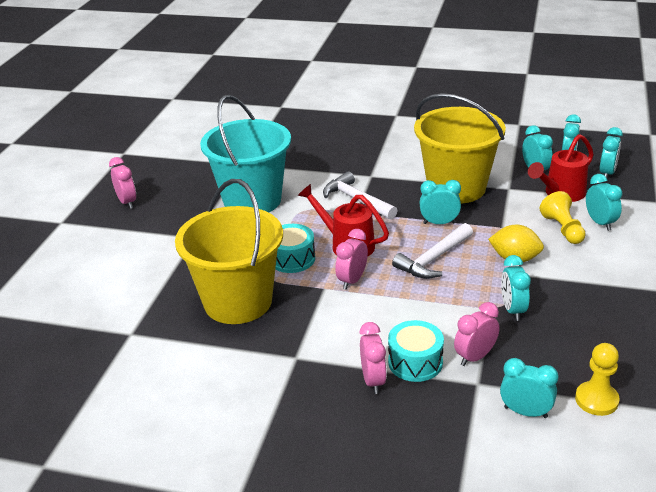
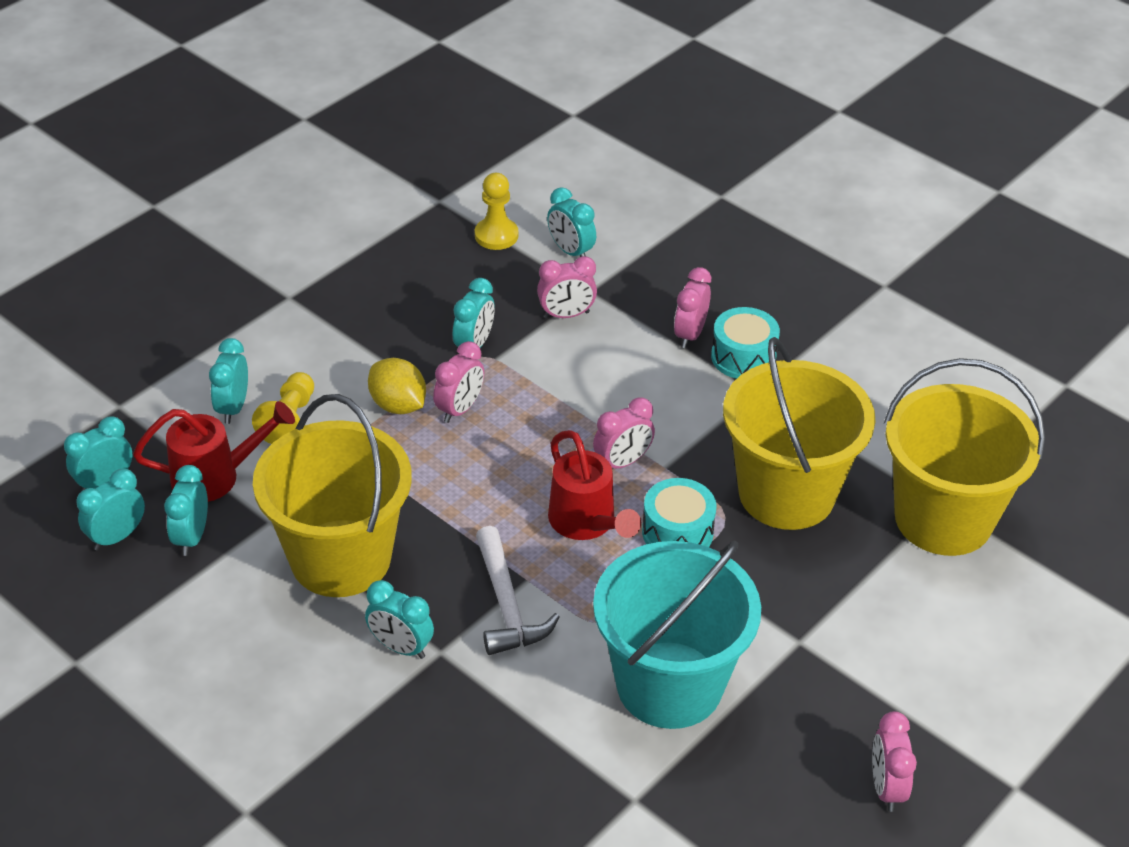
camera: 155 degrees left, 10 degrees up
turquoise drum [388,320,444,382] -> turquoise drum moved to [711,307,780,379]
white hammer [392,223,473,279] -> none
turquoise clock [419,180,461,224] -> turquoise clock moved to [365,580,434,659]
none -> pink clock [433,341,484,423]
none -> yellow bucket [884,358,1045,556]

